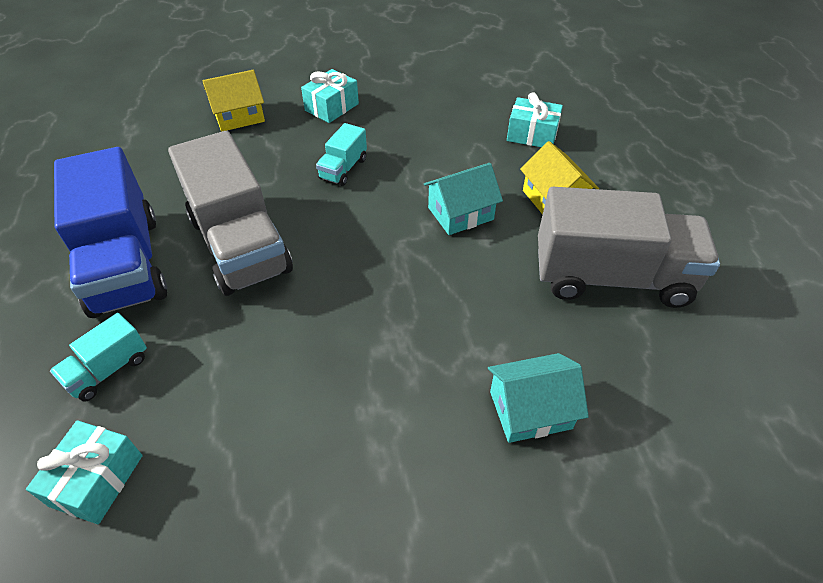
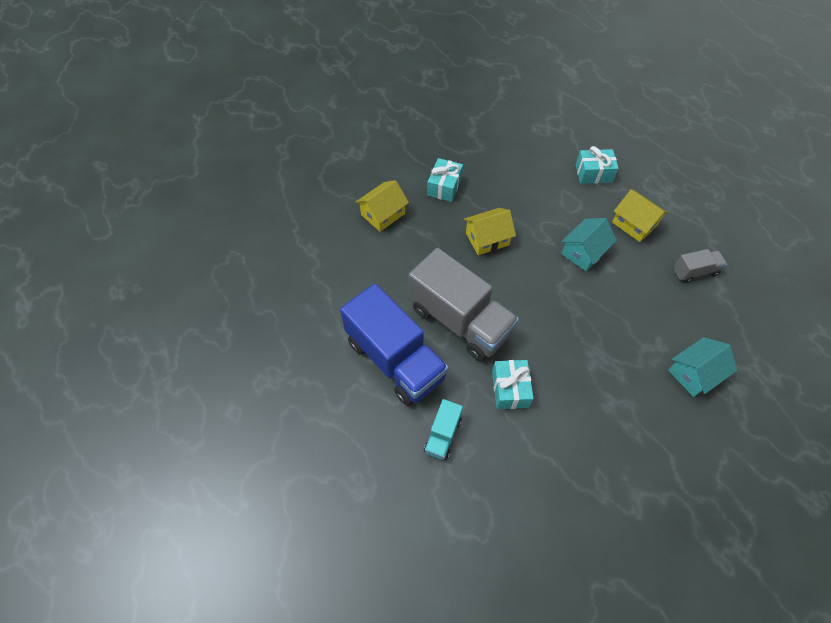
camera: 20 degrees left, 10 degrees up
turquoise gift [26,420,143,524] -> turquoise gift moved to [492,360,534,409]
turquoise truck [316,123,367,186] -> yellow house [464,208,516,255]
grey truck [538,187,720,308] -> grey truck [674,249,727,283], size x0.45

